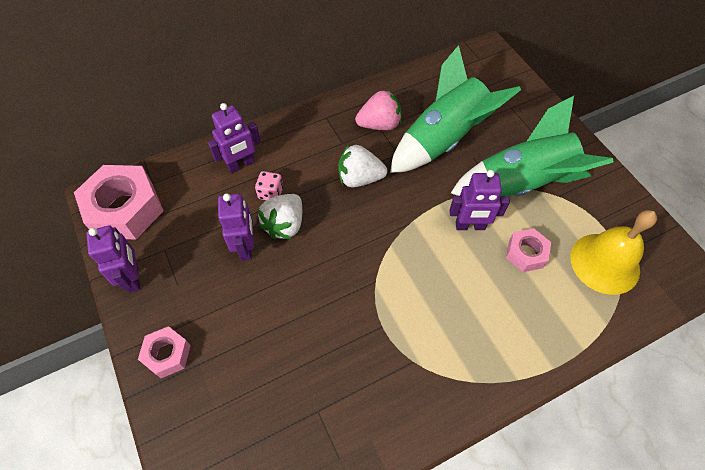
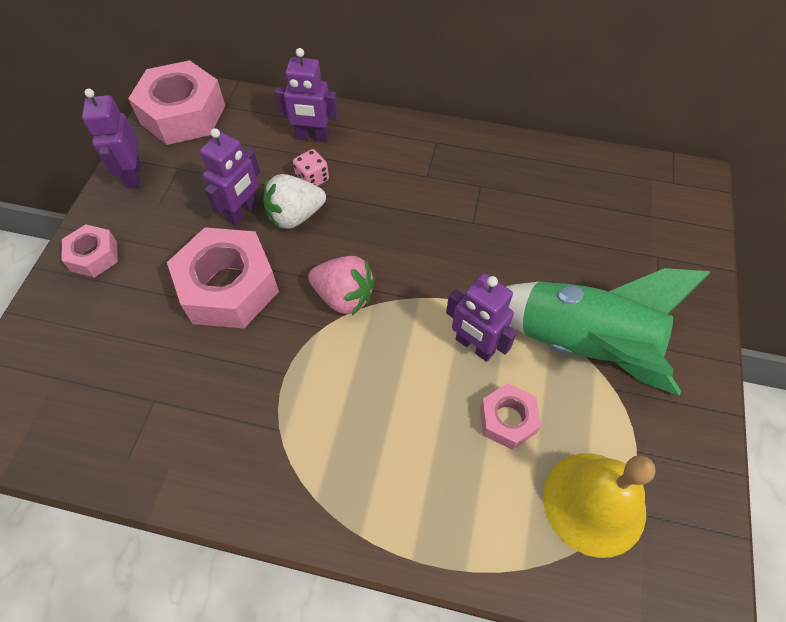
camera: 40 degrees right, 0 degrees up
purple robot [86,225,141,293] -> purple robot turned 150 degrees clockwise [82,88,141,188]
white strawberry [338,145,387,188] -> none
pink strawberry [355,89,401,130] -> pink strawberry moved to [308,256,375,316]
green rocket [390,45,521,173] -> none
none -> pink nut [167,227,279,328]

